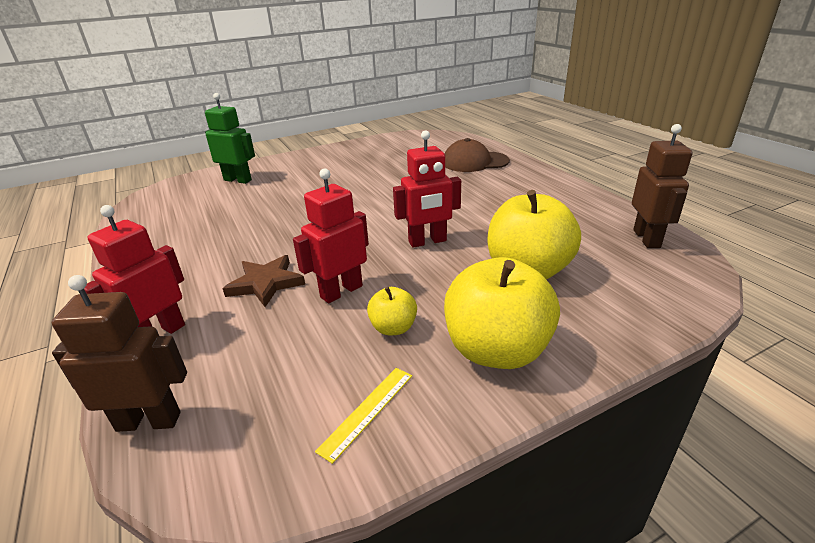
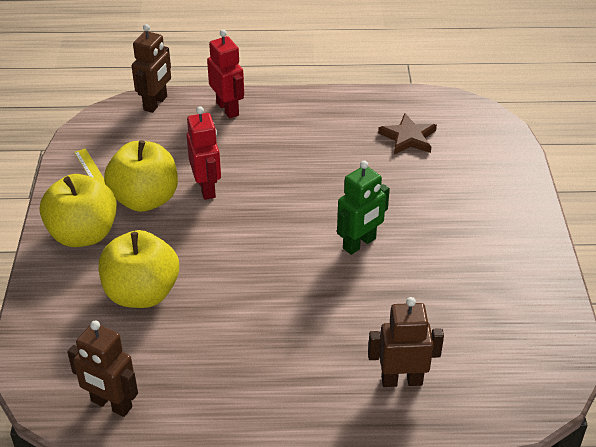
camera: 115 degrees right, 10 degrees up
green robot [205,93,255,184] -> green robot moved to [337,161,390,255]
brown star [223,255,305,307] -> brown star moved to [378,113,437,155]
yellow apple [367,287,417,335] -> yellow apple [104,140,178,212], size x2.06
red robot [393,130,461,248] -> none
brown cap [445,138,510,172] -> brown robot [368,297,444,387]

